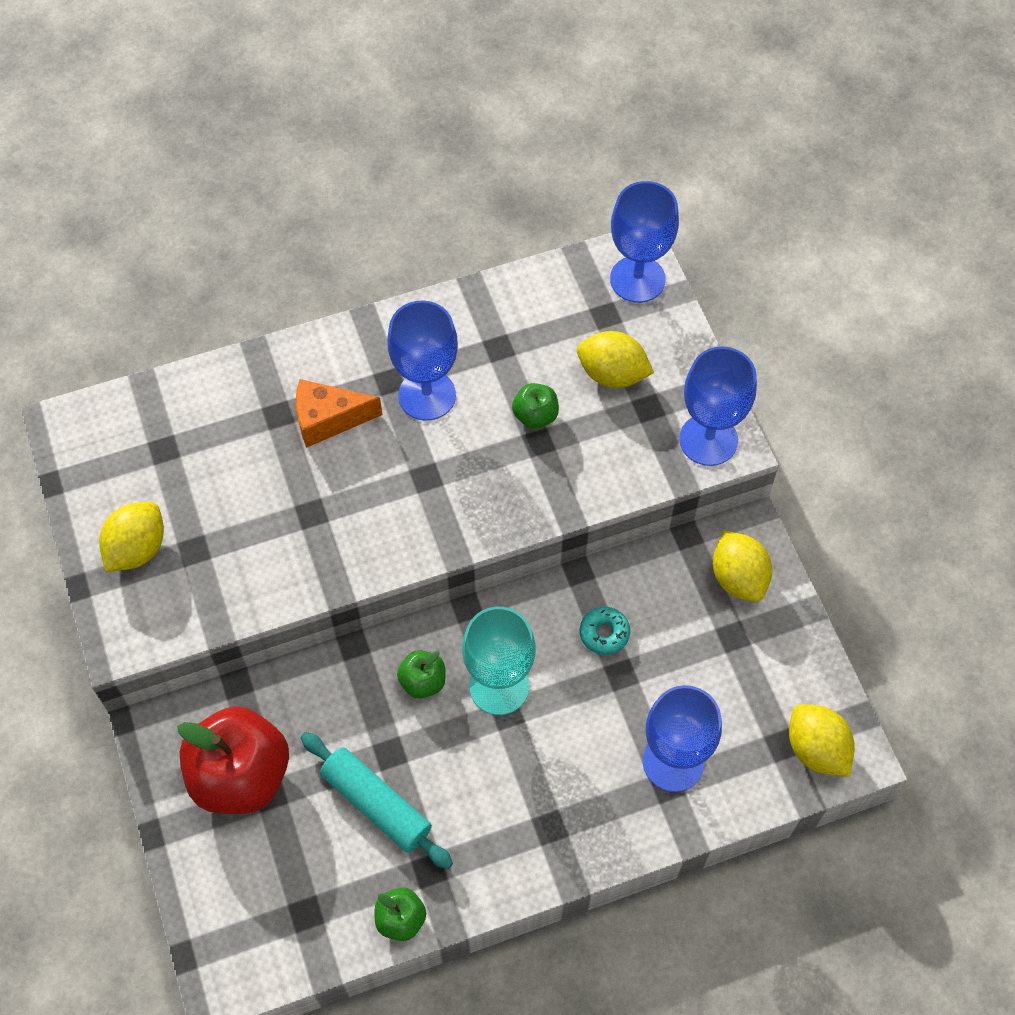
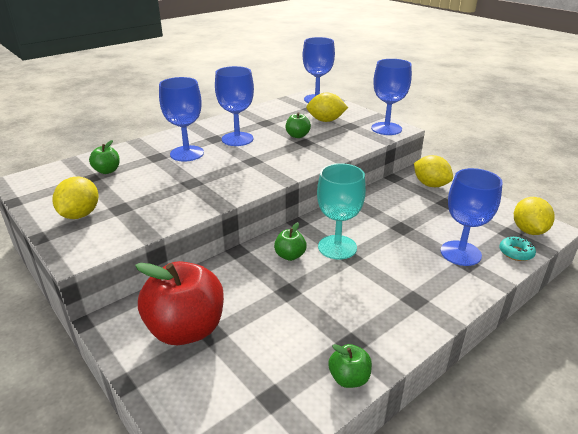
camera: 20 degrees left, 30 degrees down
orange cheese [296,379,382,448] -> blue goblet [159,77,204,161]
turquoise rolling pin [301,732,453,869] -> none
turquoise donut [580,607,630,655] -> turquoise donut moved to [499,237,536,261]
yellow lemon [789,704,855,777] -> yellow lemon turned 60 degrees clockwise [514,197,555,235]
none -> green apple [89,140,120,174]

